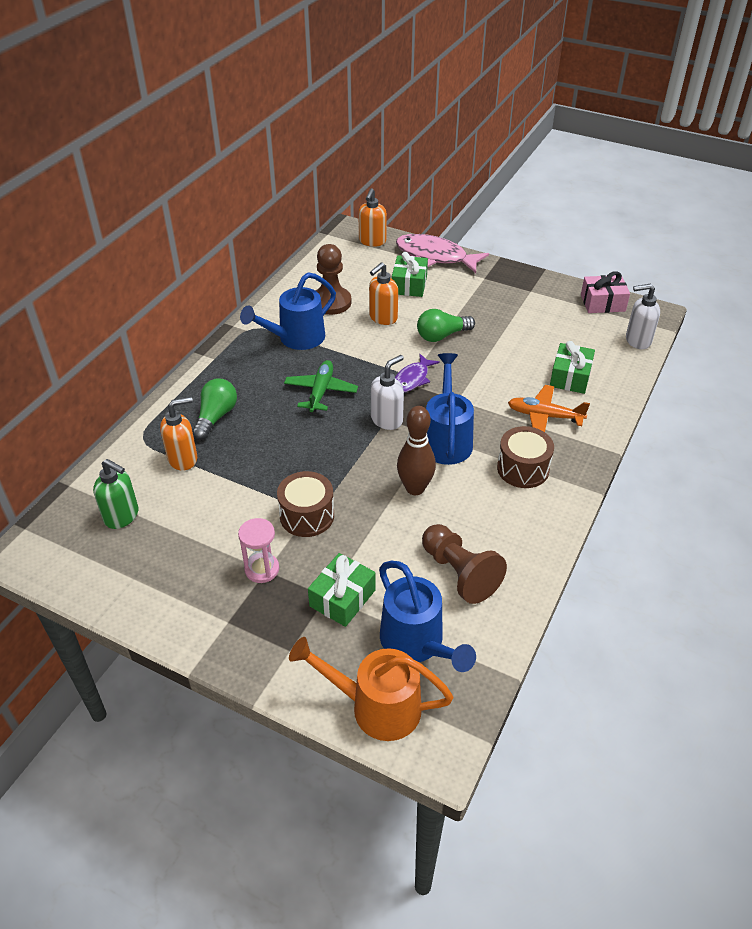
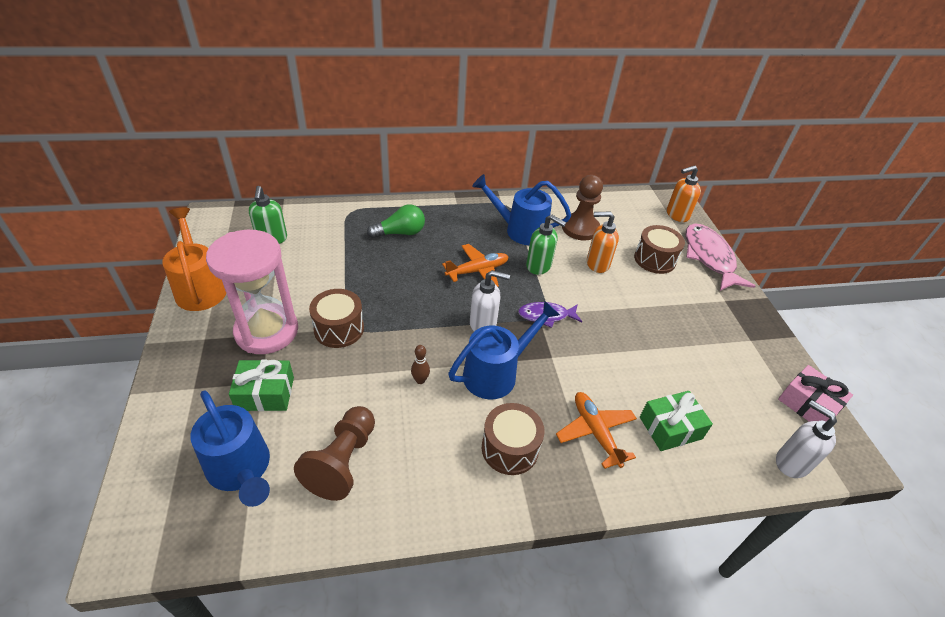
camera: 50 degrees right, 0 degrees up
orange soap dispenser [160,397,197,471] -> none
pink hourglass [238,518,279,583] -> pink hourglass [206,230,298,354], size x2.05
green plane [284,360,358,412] -> orange plane [442,244,508,287]
orange watering can [289,637,453,741] -> orange watering can moved to [162,208,226,311]
blue watering can [379,561,476,672] -> blue watering can turned 60 degrees counterclockwise [190,391,270,507]
green gift [392,252,428,297] -> brown drum [634,225,685,274]
brown bowling pin [397,406,436,495] -> brown bowling pin [411,345,430,384], size x0.49
green light bulb [417,309,475,342] -> none
none -> green soap dispenser [526,215,566,275]

